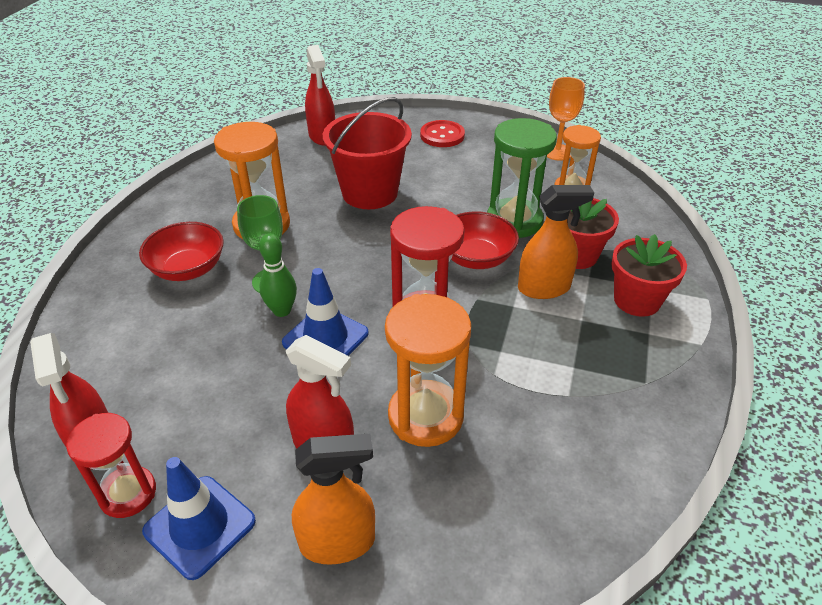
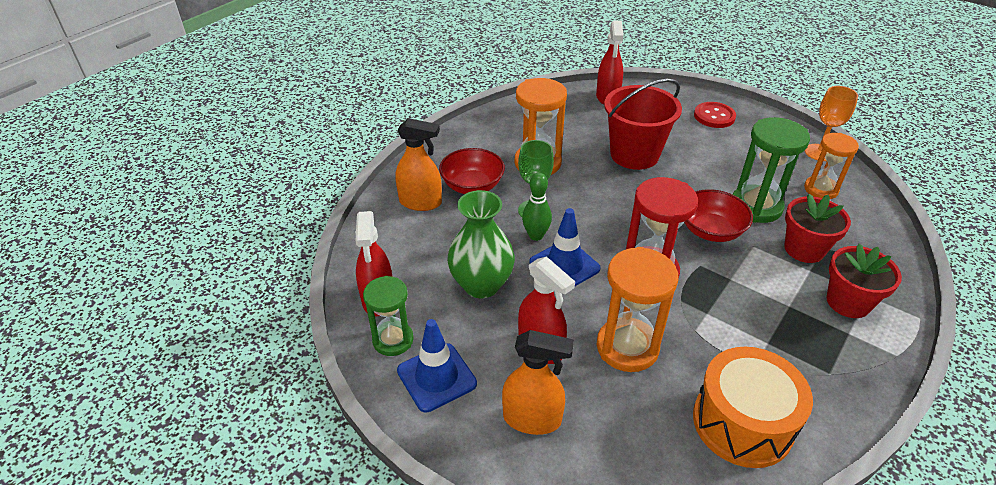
camera: 20 degrees right, 0 degrees up
red hourglass [66,413,156,518] -> green hourglass [363,276,414,356]
orange spray bottle [518,185,594,299] -> orange spray bottle moved to [396,118,442,211]
none -> green vase [447,190,515,298]
none -> orange drum [693,347,813,468]

